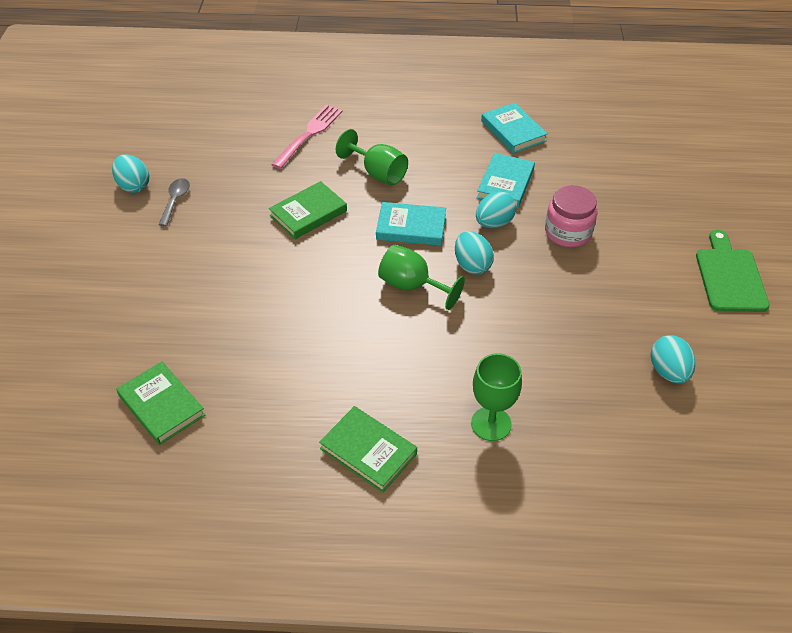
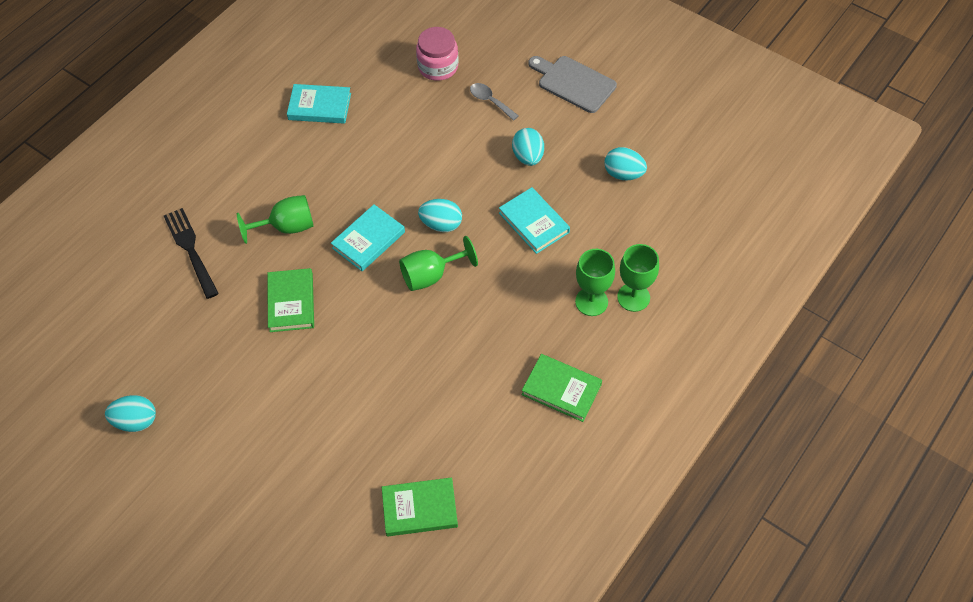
camera: 55 degrees left, 10 degrees up
grey spoon [158,178,190,226] -> grey spoon moved to [470,83,519,121]
pink fork [271,105,343,169] -> black fork [164,208,219,299]
green book [319,406,417,493] -> green book turned 45 degrees clockwise [522,354,602,422]
turquoise egg [476,191,516,229] -> turquoise egg moved to [512,128,544,166]
turquoise book [477,153,535,208] -> turquoise book moved to [499,187,570,254]
pink jar [545,185,598,247] -> pink jar moved to [416,27,459,81]
green cutting board [696,230,770,312] -> grey cutting board [529,56,617,113]
none -> green goblet [617,244,659,312]

